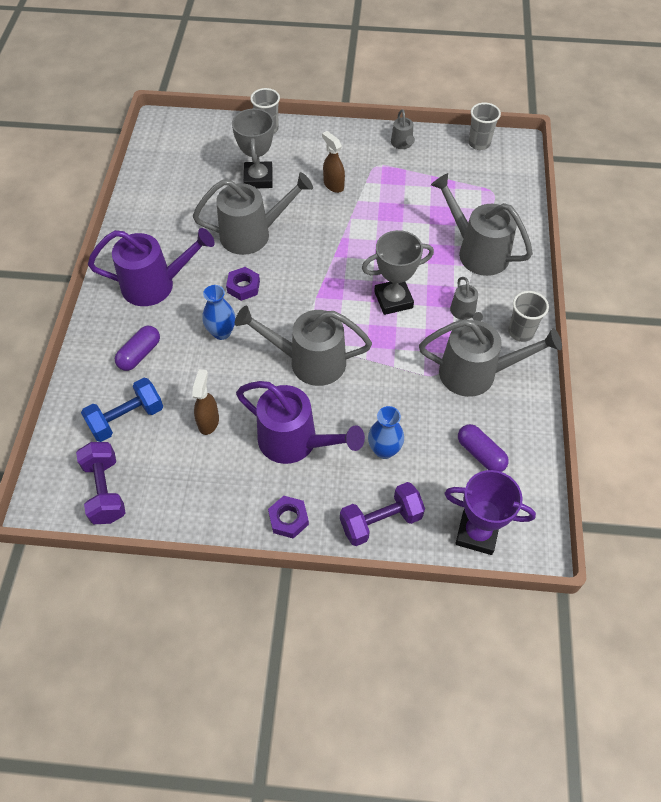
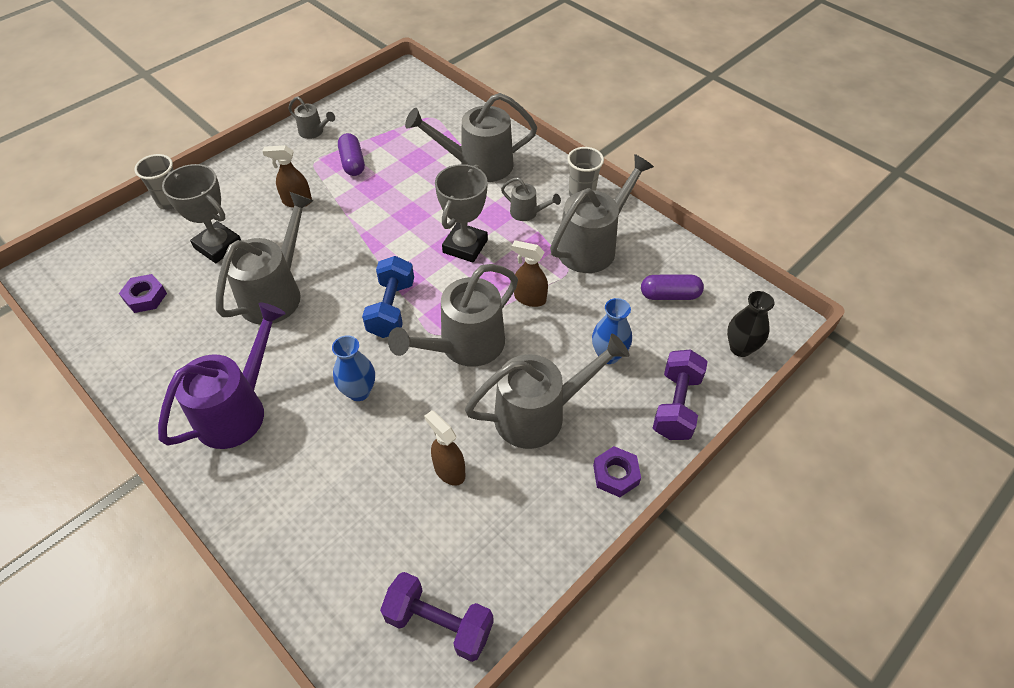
camera: 50 degrees left, 5 degrees down
blue dumbbell [81,378,163,442] -> blue dumbbell moved to [362,256,414,338]
purple capsule [115,326,160,371] -> purple capsule moved to [338,133,365,176]
purple nut [226,267,260,301] -> purple nut moved to [119,274,167,313]
purple watering can [236,381,365,464] -> grey watering can [465,334,630,449]
purple trophy [444,470,536,555] -> black vase [727,291,775,357]
grey cup [469,103,501,150] -> none
none -> brown spray bottle [512,240,548,307]

